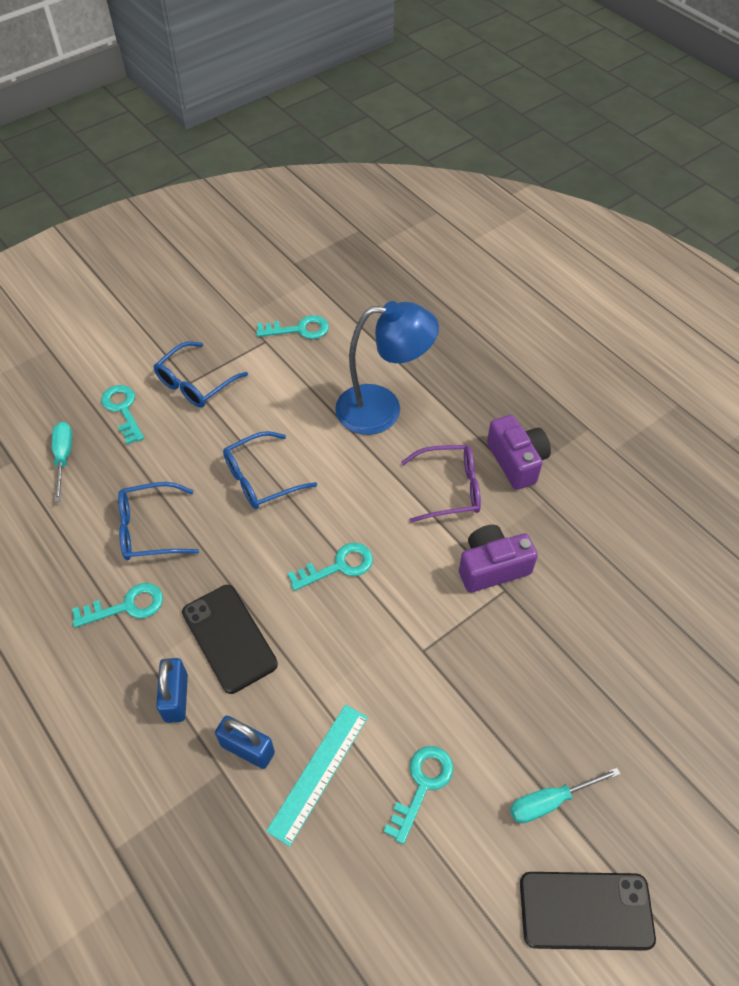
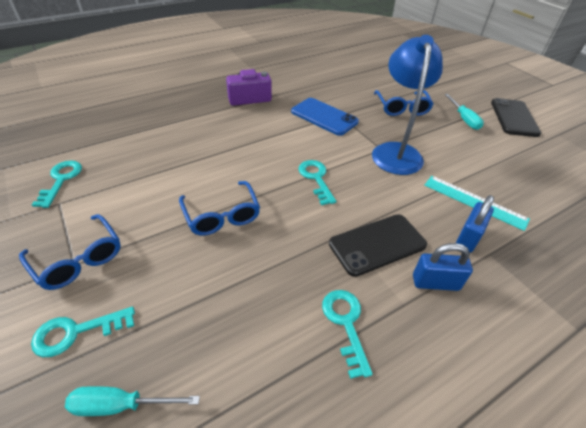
camera: 85 degrees left, 10 degrees down
blue glasses [118,482,199,560] -> blue glasses moved to [374,90,433,116]
blue lamp [335,301,439,435] -> blue lamp moved to [372,35,443,175]
turquoise key [384,746,453,844] -> none
purple glasses [401,445,481,523] -> none
purple camera [459,525,538,593] -> blue phone [291,98,359,136]

